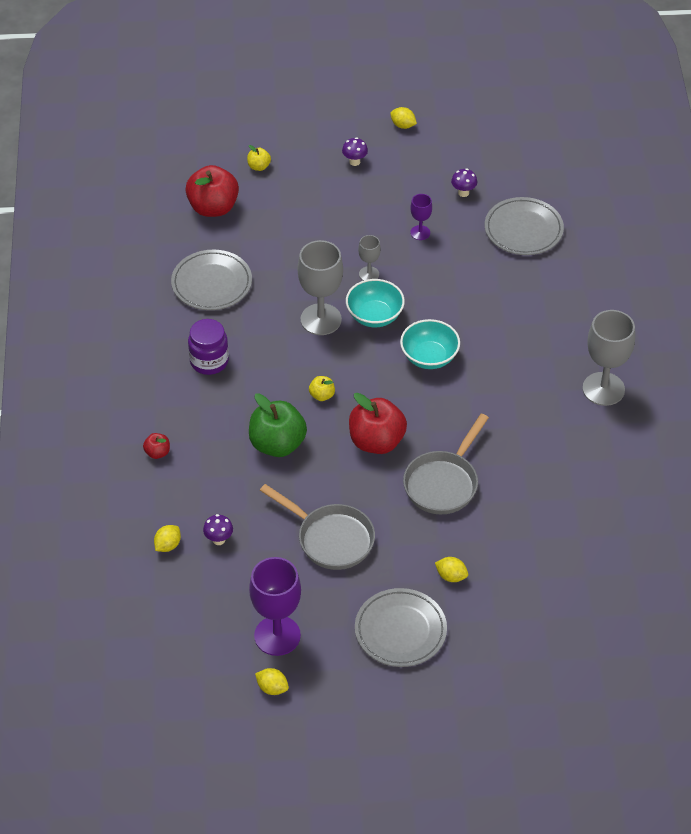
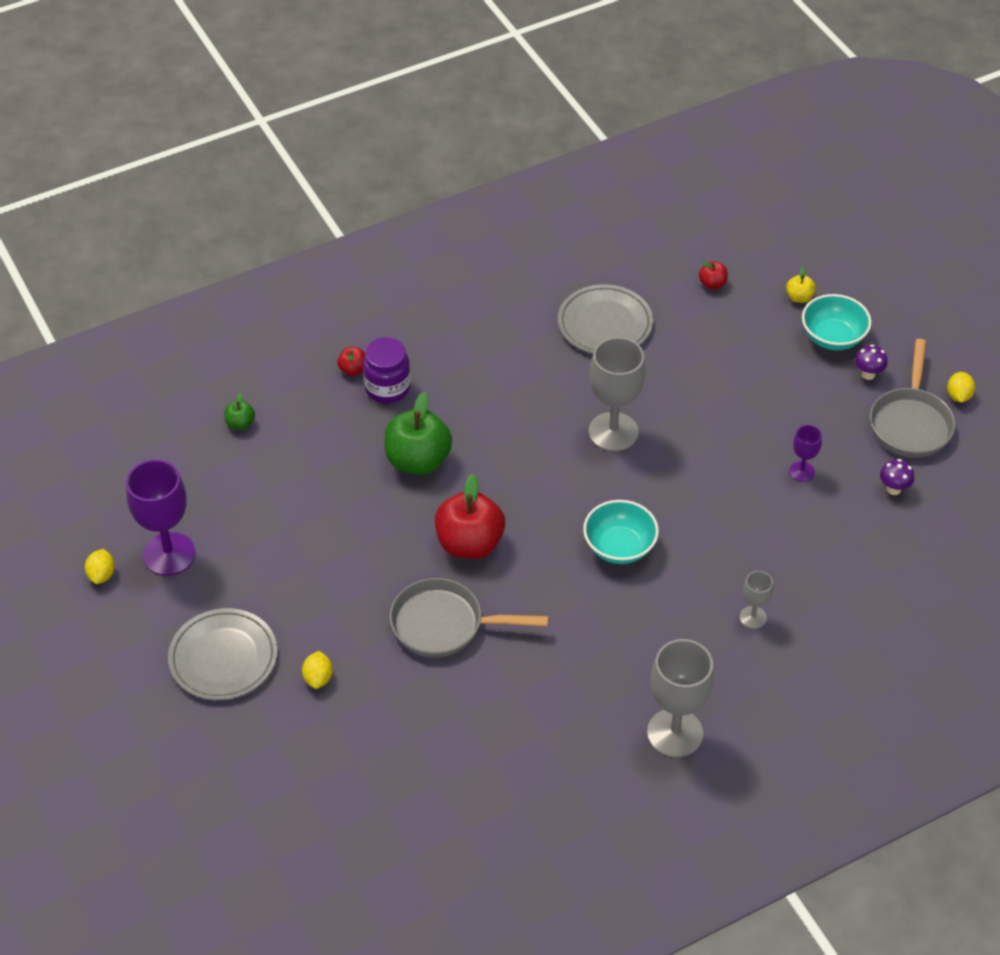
camera: 65 degrees right, 0 degrees up
yellow lemon [154,525,181,552] -> green apple [224,393,255,430]
red apple [185,165,239,217] -> red apple [699,261,728,289], size x0.46
purple jar [188,319,229,375] -> purple jar moved to [363,337,410,403]
purple mushroom [203,514,233,545] -> none
grey pan [260,484,375,570] -> grey pan moved to [870,339,955,458]
yellow apple [309,376,335,401] -> none
turquoise bowl [346,279,405,327] -> turquoise bowl moved to [802,294,871,350]
grey goblet [358,235,381,281] -> grey goblet moved to [740,571,773,629]
grey plate [485,197,564,255] -> none

